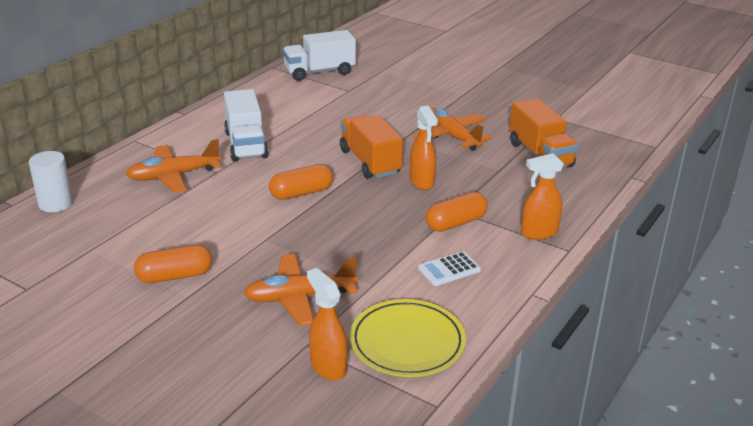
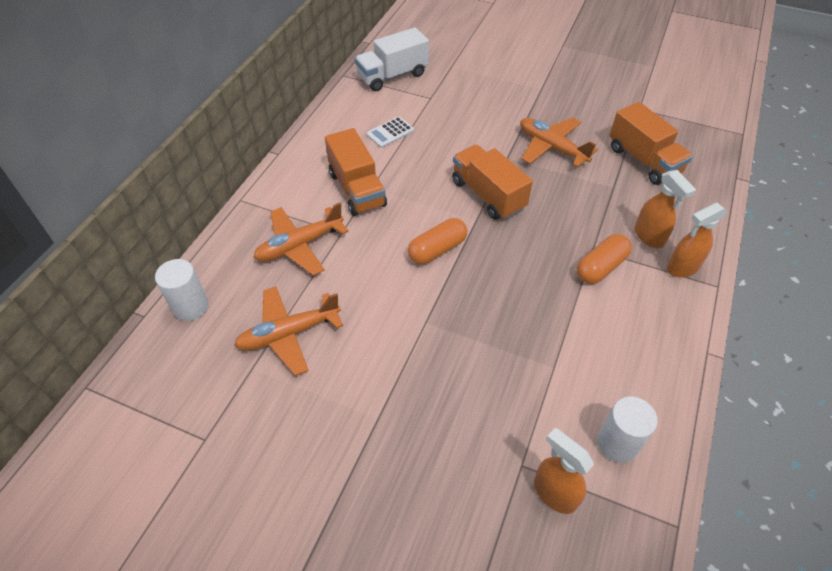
camera: 10 degrees left, 20 degrees up
orange capsule [134,245,212,283] -> none
white truck [224,89,269,161] -> orange truck [325,128,387,216]
orange plane [243,254,358,326] -> orange plane moved to [234,286,343,376]
yellow plate [350,299,466,377] -> white cylinder [597,397,658,463]
orange spray bottle [410,106,438,190] -> orange spray bottle moved to [635,170,696,248]
white calculator [418,251,481,286] -> white calculator moved to [367,116,414,148]

